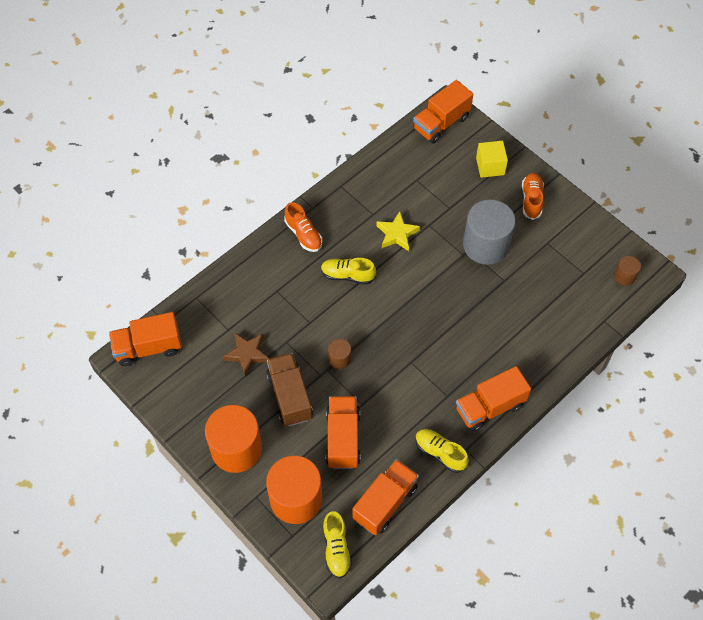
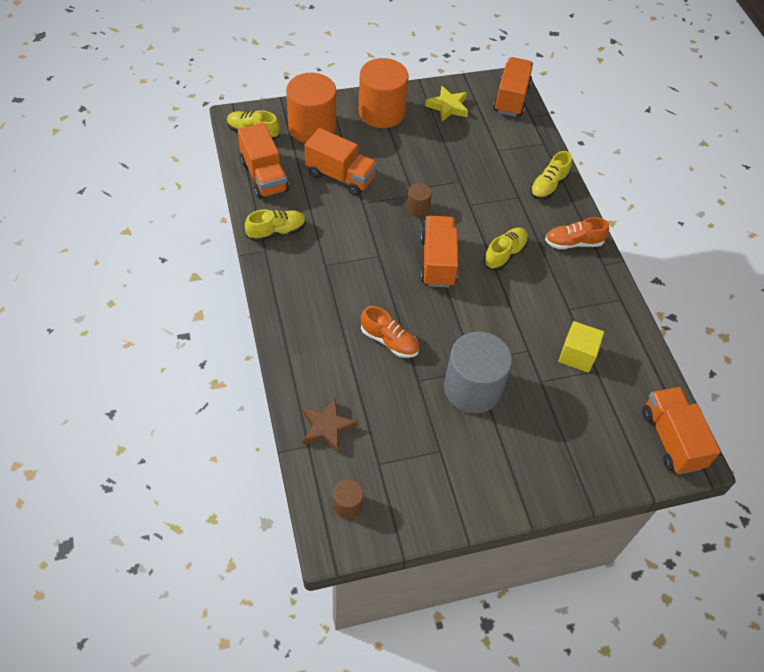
camera: 115 degrees right, 5 degrees down
brown star [223,333,269,376] -> brown star moved to [302,397,358,453]
brown truck [266,353,313,426] -> none
yellow star [376,212,420,251] -> yellow star moved to [425,86,468,121]
orange truck [456,366,531,432] -> orange truck moved to [420,216,458,288]
yellow cube [476,141,508,178] -> yellow cube moved to [558,321,604,373]
orange shoe [522,173,544,220] -> orange shoe moved to [361,306,419,358]
none -> yellow shoe [530,151,572,200]

